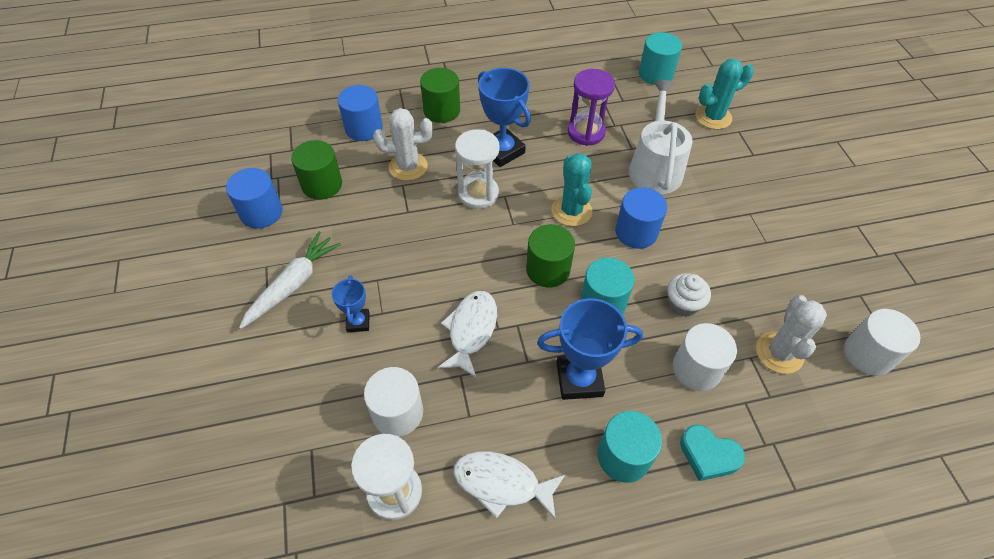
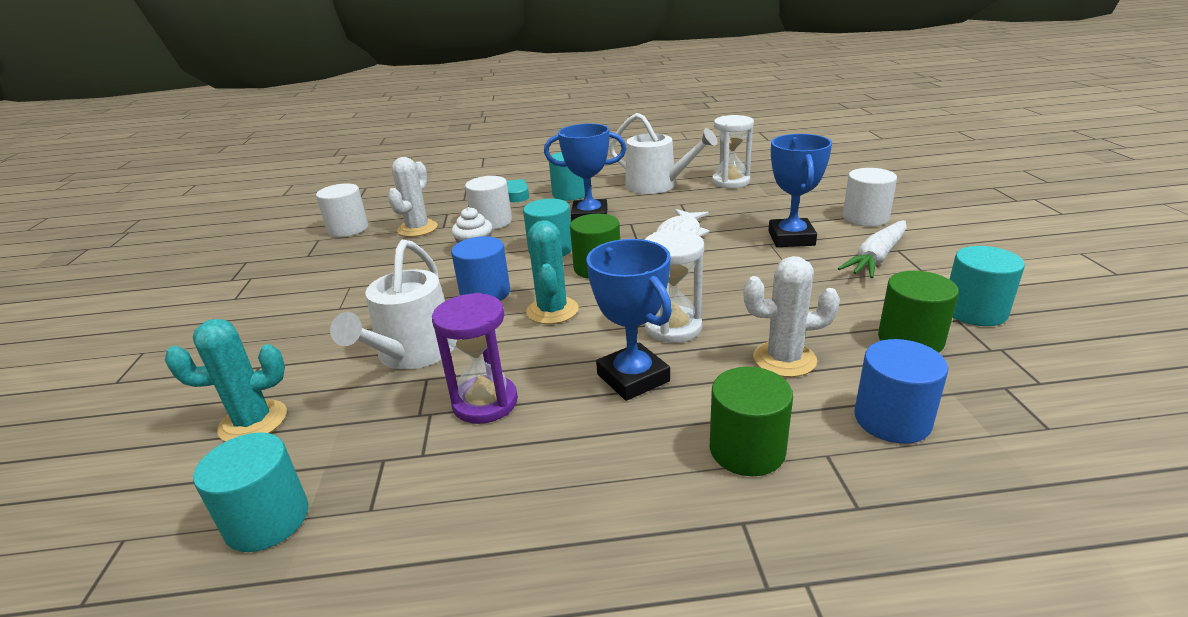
camera: 170 degrees left, 25 degrees down
blue cylinder [226,168,282,229] -> turquoise cylinder [950,246,1025,326]
blue trophy [331,275,370,332] -> blue trophy [768,134,832,247], size x1.80
white cylinder [364,367,423,437] -> white cylinder moved to [843,168,897,226]
white fish [454,451,565,520] -> white watering can [609,113,718,194]

